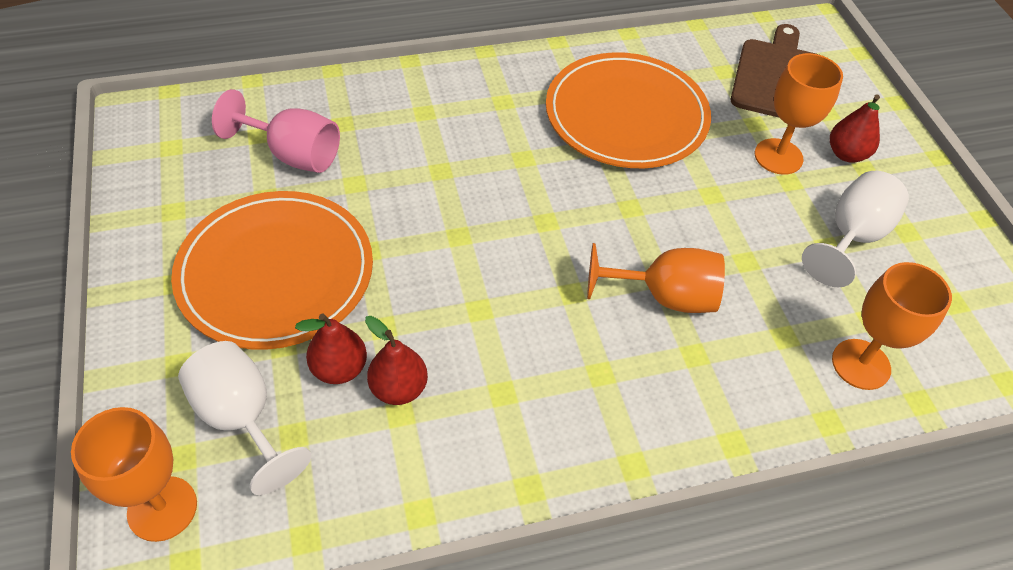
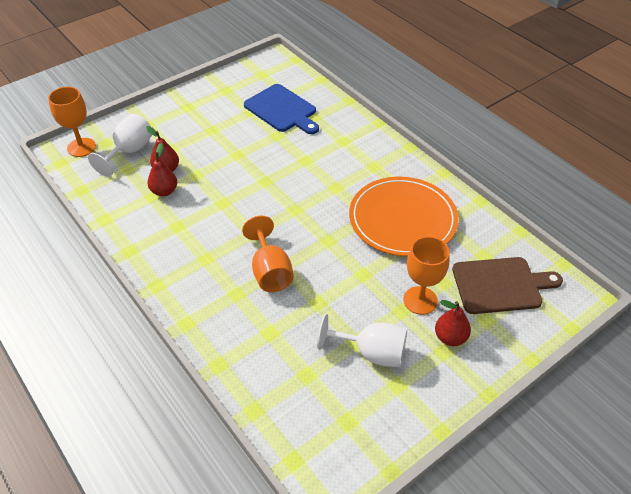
camera: 70 degrees right, 5 degrees down
orange plate [171,191,373,350] -> none
pink goblet [212,89,340,173] -> blue cutting board [244,84,319,134]
orange goblet [832,262,952,390] -> none

